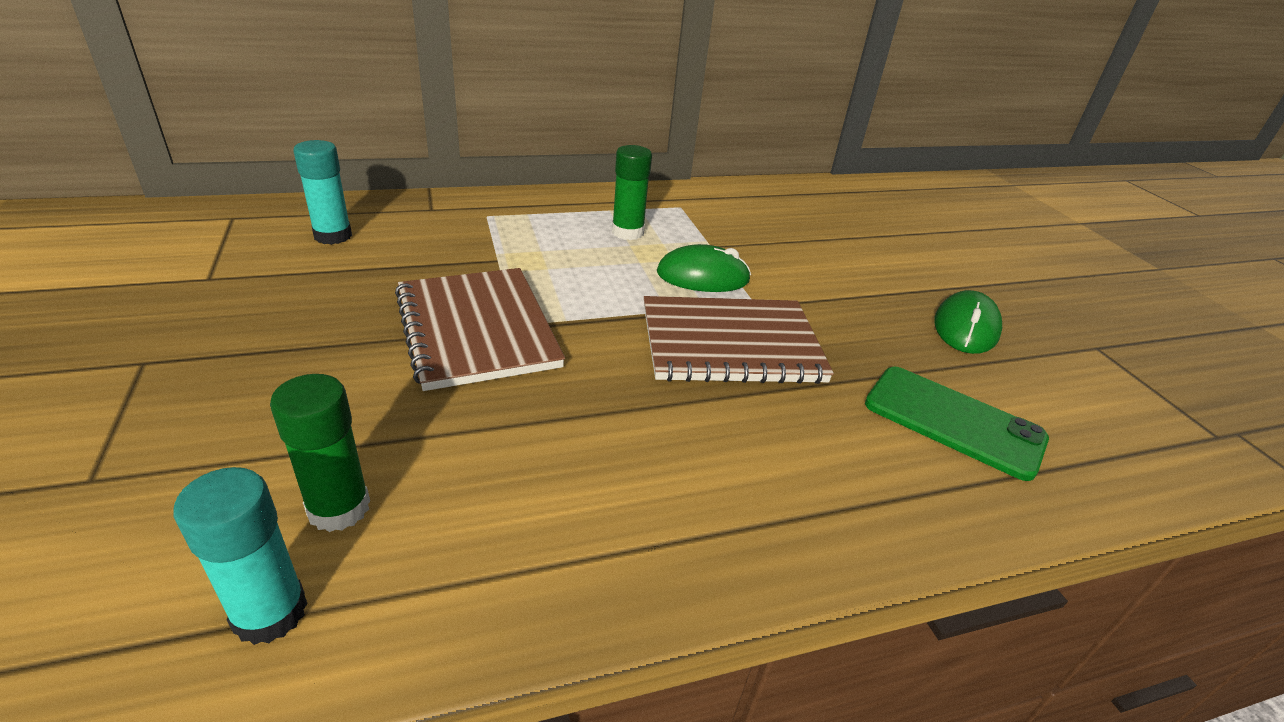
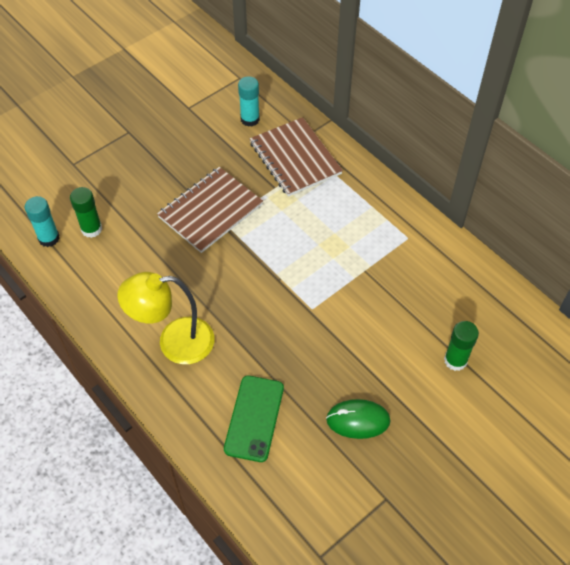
camera: 70 degrees right, 20 degrees up
green glue stick [612,145,652,240] -> green glue stick moved to [444,321,479,371]
brown notebook [644,296,834,384] -> brown notebook moved to [250,117,343,197]
green mouse [657,244,751,292] -> none
none -> yellow lamp [117,272,214,364]

